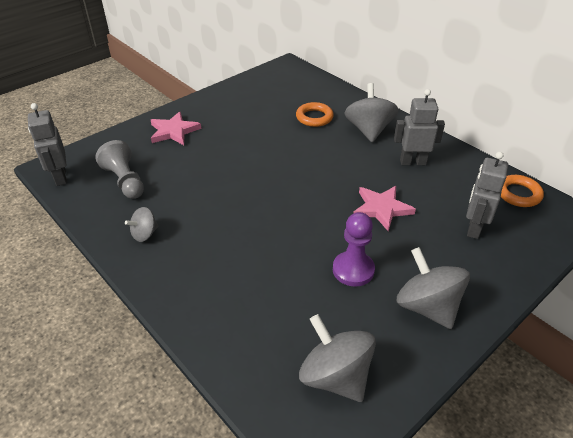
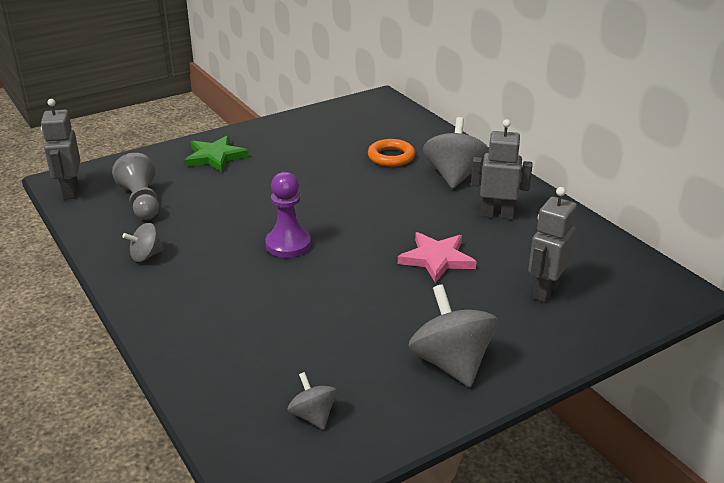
camera: 10 degrees right, 10 degrees down
pink star [151,111,201,145] -> green star [185,136,249,172]
grey spinning top [299,314,376,402] -> grey spinning top [287,372,337,430], size x0.53
purple pawn [333,212,375,287] -> purple pawn moved to [265,172,311,258]
orange ring [501,175,544,207] -> none

